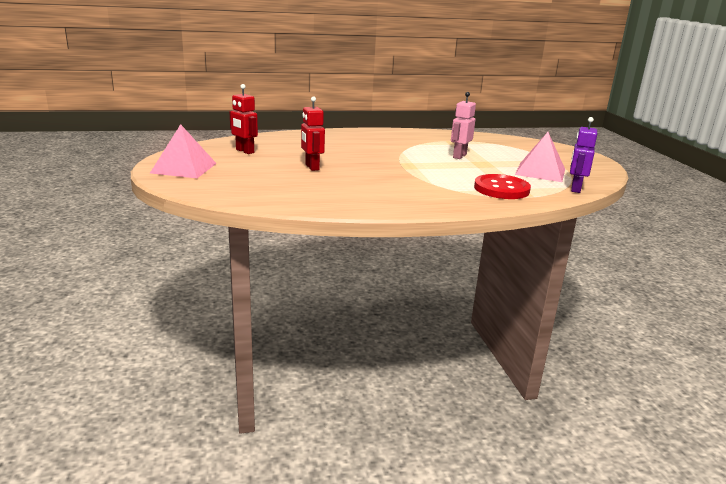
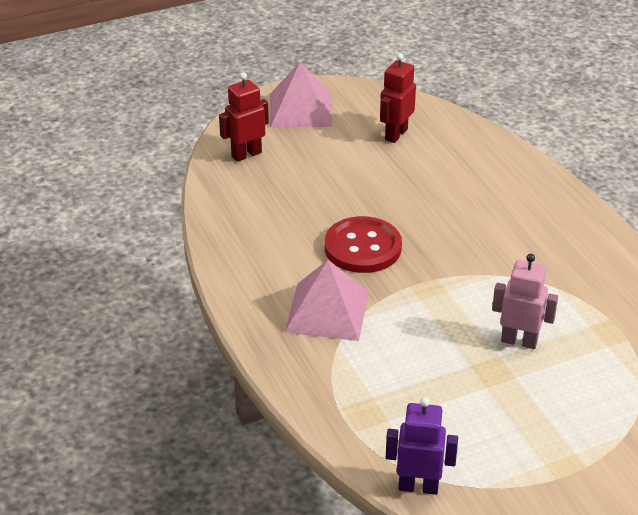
camera: 80 degrees right, 15 degrees up
red robot [301,96,325,171] -> red robot moved to [219,72,269,162]
red button [474,174,531,199] -> red button moved to [324,216,402,273]
pink pyramid [515,132,565,182] -> pink pyramid moved to [284,260,369,341]

